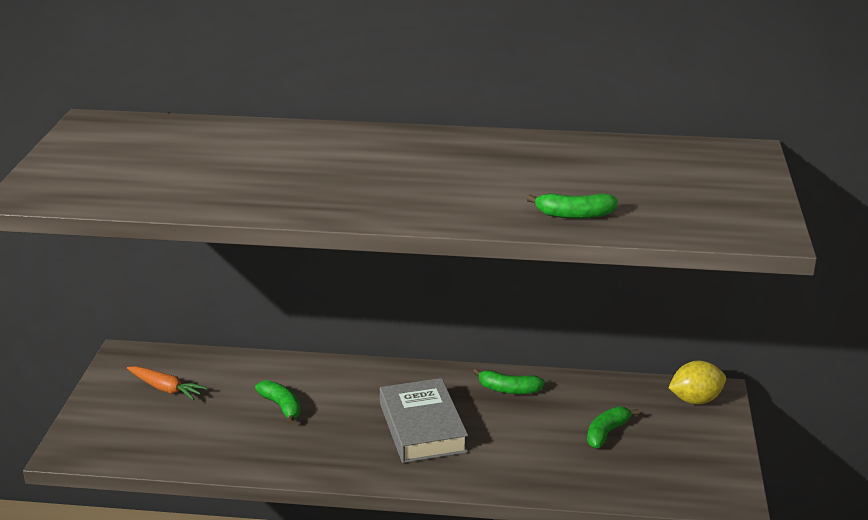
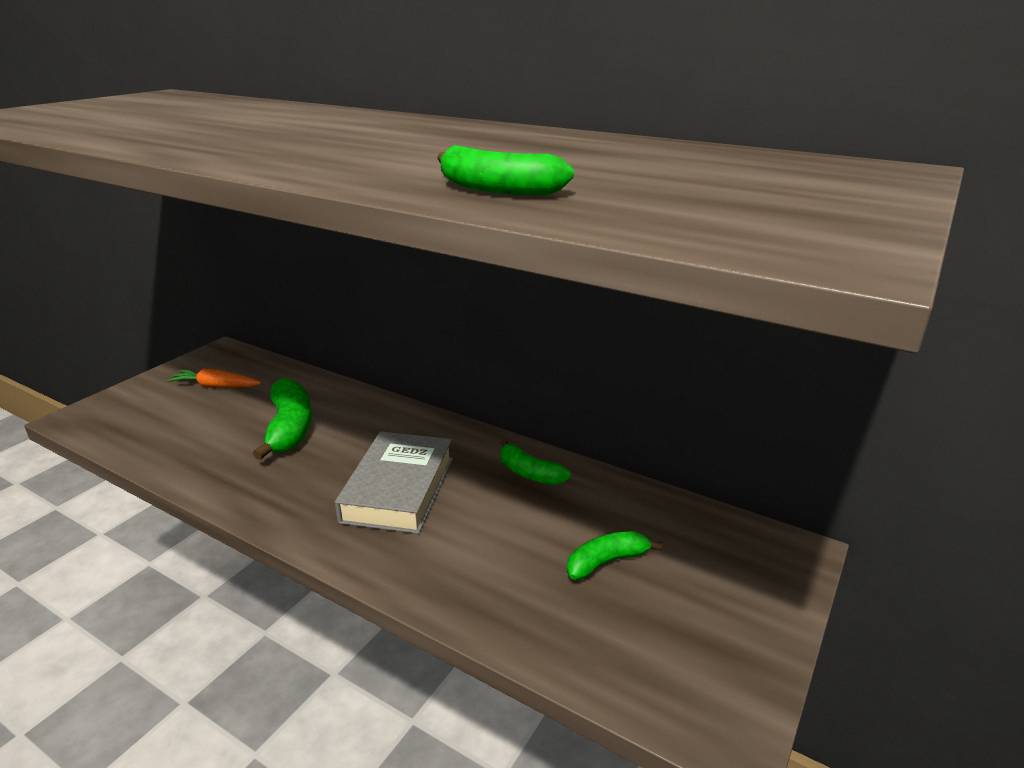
camera: 25 degrees right, 0 degrees up
orange carrot [127,366,207,400] -> orange carrot turned 135 degrees clockwise [167,368,261,387]
green banana [255,380,301,424] -> green banana [253,378,312,460], size x1.64
yellow lemon [668,361,726,404] -> none

